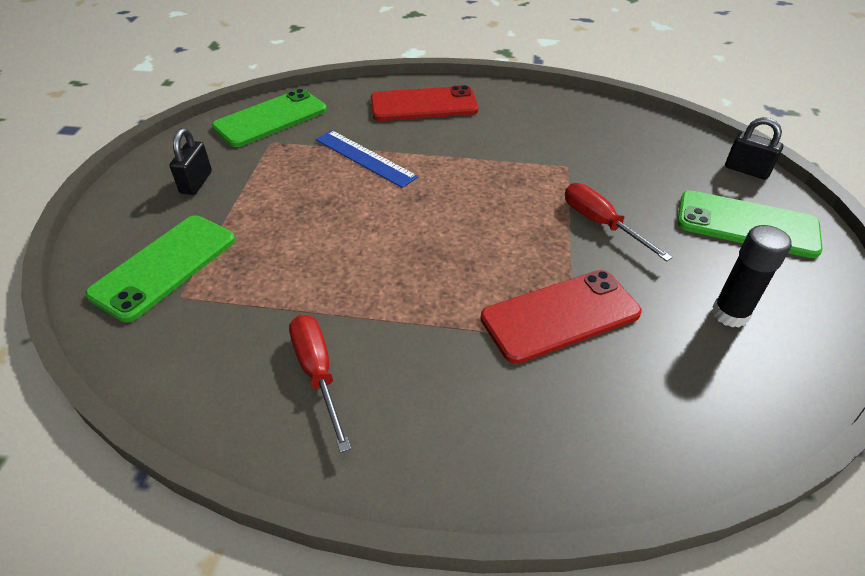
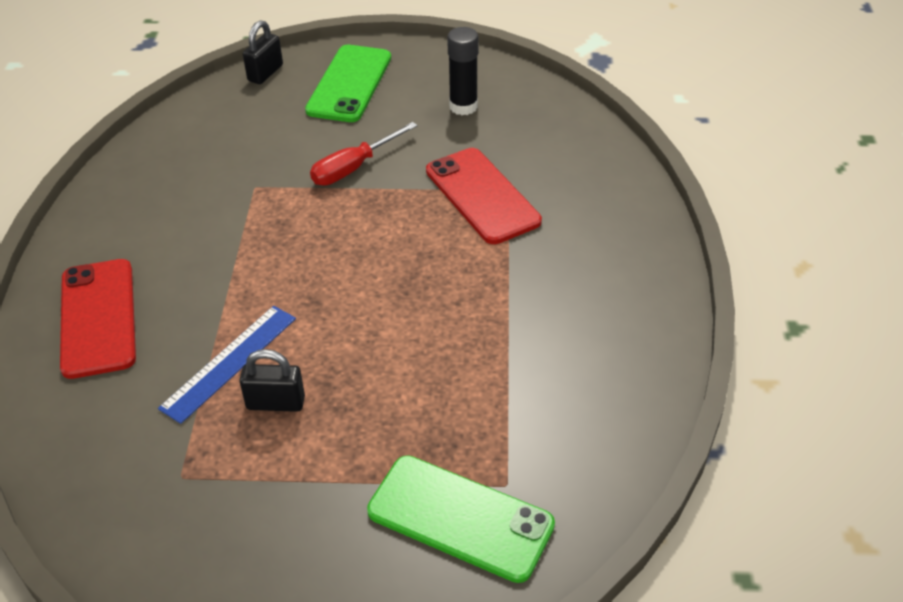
camera: 95 degrees left, 0 degrees up
black padlock [170,128,212,195] -> black padlock moved to [239,349,305,412]
green phone [212,89,327,147] -> none
red screwdriver [289,315,351,453] -> none

